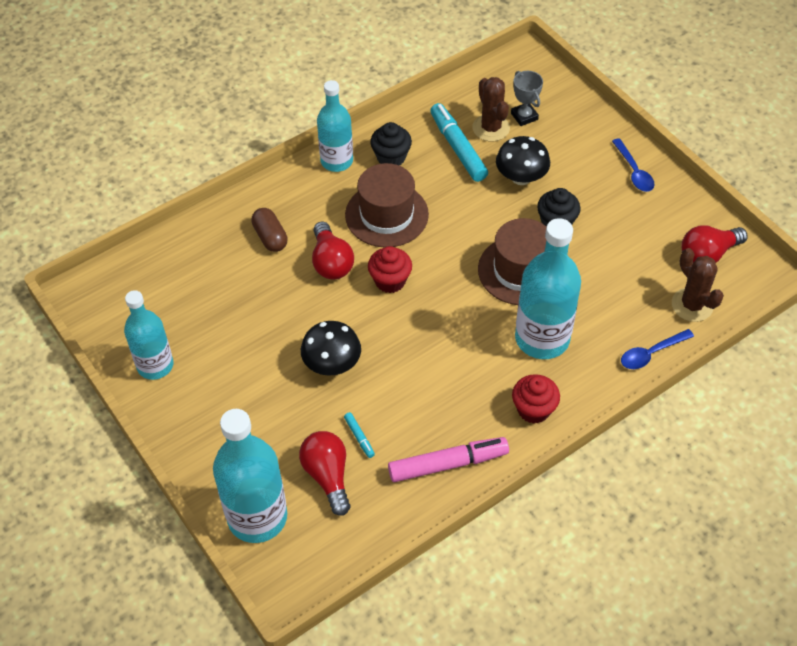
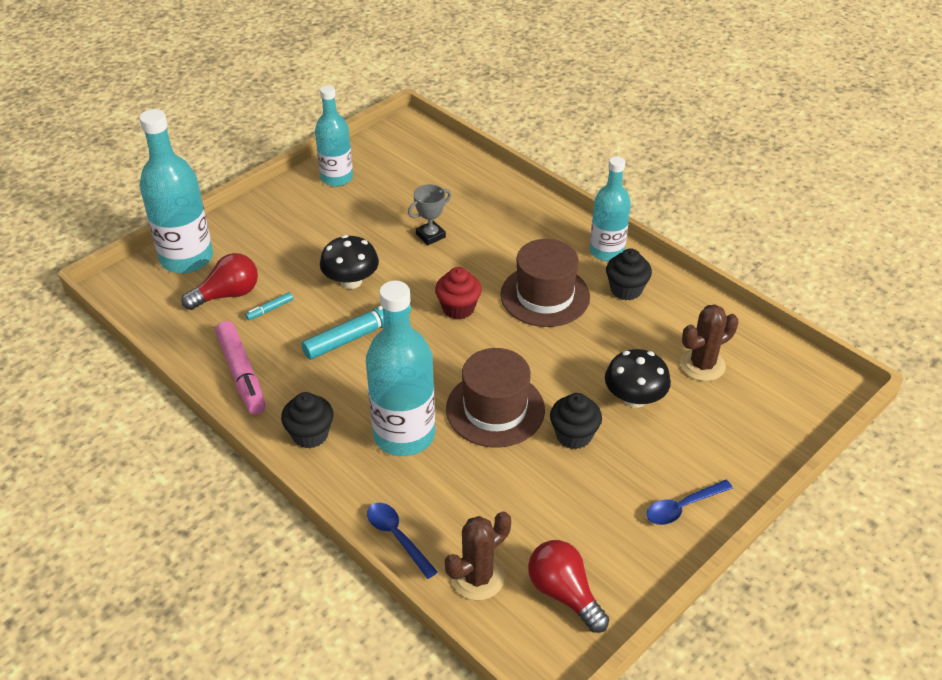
camera: 80 degrees right, 10 degrees down
brown capsule [251,208,288,252] -> none
red light bulb [312,222,354,279] -> none
turquoise marker [430,103,488,182] -> turquoise marker moved to [301,304,411,360]
grey trophy [511,71,543,126] -> grey trophy moved to [408,184,451,245]
red cupcake [512,374,560,424] -> black cupcake [281,392,334,448]

